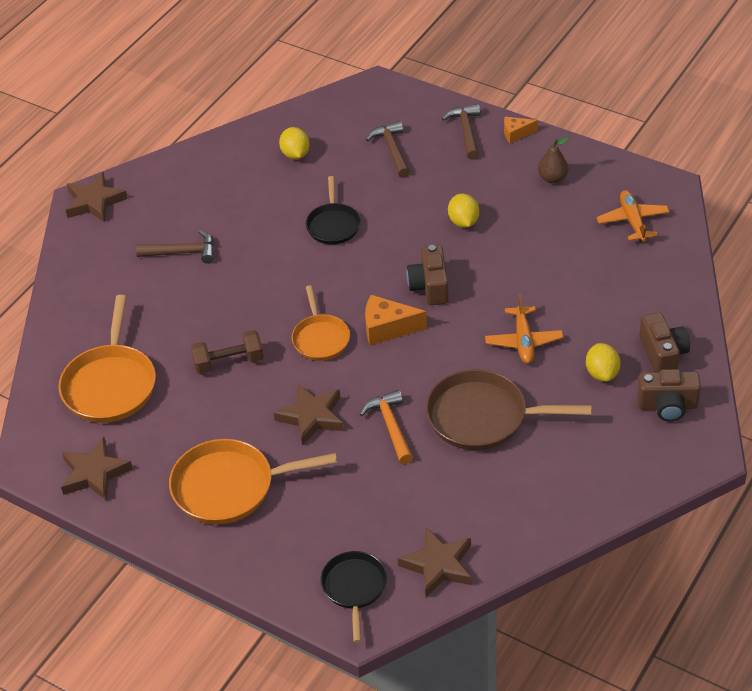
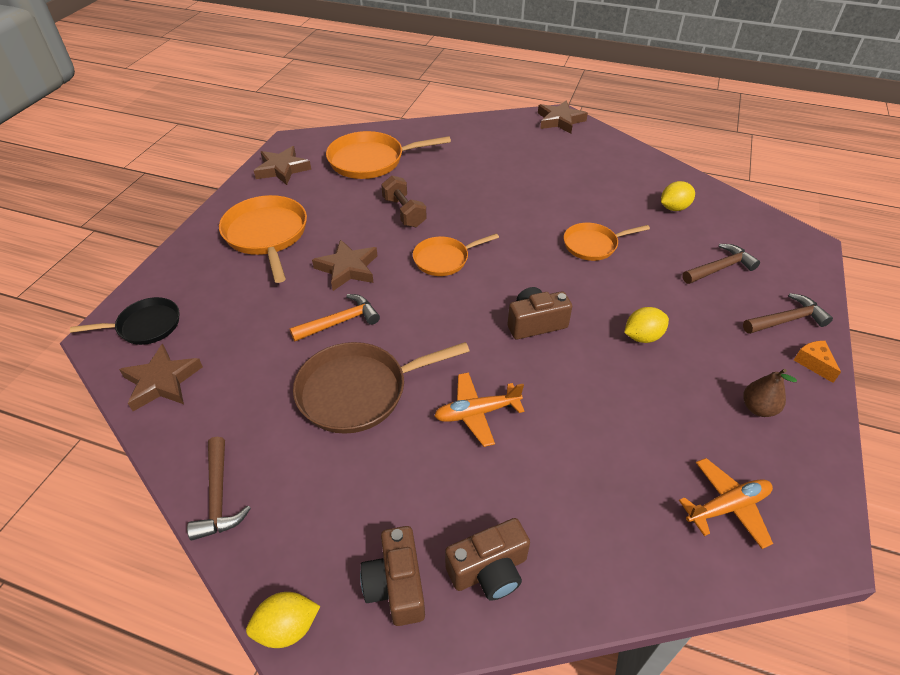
camera: 75 degrees right, 0 degrees up
brown hammer [136,230,214,264] -> brown hammer moved to [187,437,251,540]
black pan [306,176,361,245] -> orange pan [564,223,650,261]
orange cheese [365,295,427,346] -> none
brown pan [426,369,592,450] -> brown pan turned 105 degrees counterclockwise [293,342,469,434]
yellow lemon [586,343,621,382] -> yellow lemon moved to [246,592,320,648]

